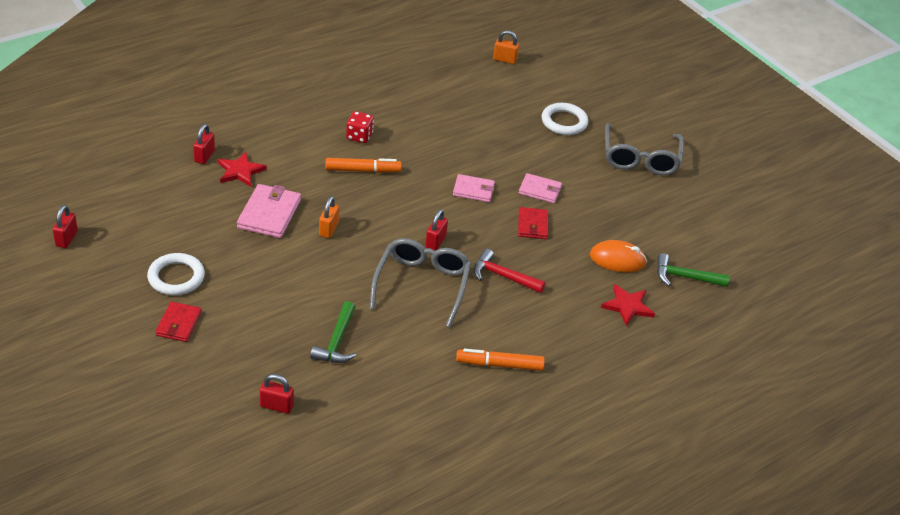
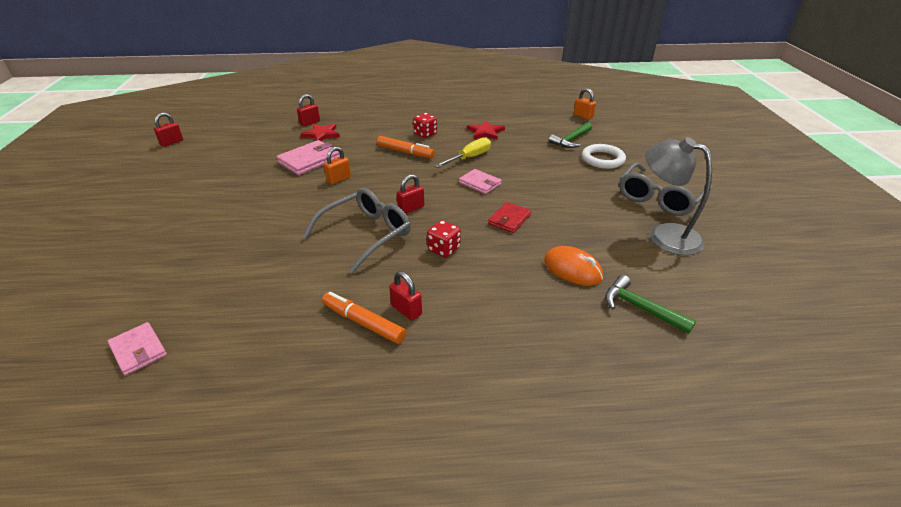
camera: 35 degrees right, 5 degrees down
white ring [147,253,205,295] -> none
red wallet [155,302,202,342] -> none
red padlock [260,374,294,414] -> red padlock moved to [389,271,422,321]
green hammer [310,301,356,363] -> green hammer moved to [549,122,592,148]
red hammer [473,249,546,293] -> red dice [427,220,461,258]
pink wallet [519,173,562,203] -> pink wallet moved to [108,322,167,376]
red star [601,284,655,326] -> red star moved to [467,120,505,140]
none -> yellow screwdriver [435,137,491,168]
none -> grey lamp [645,137,712,255]

